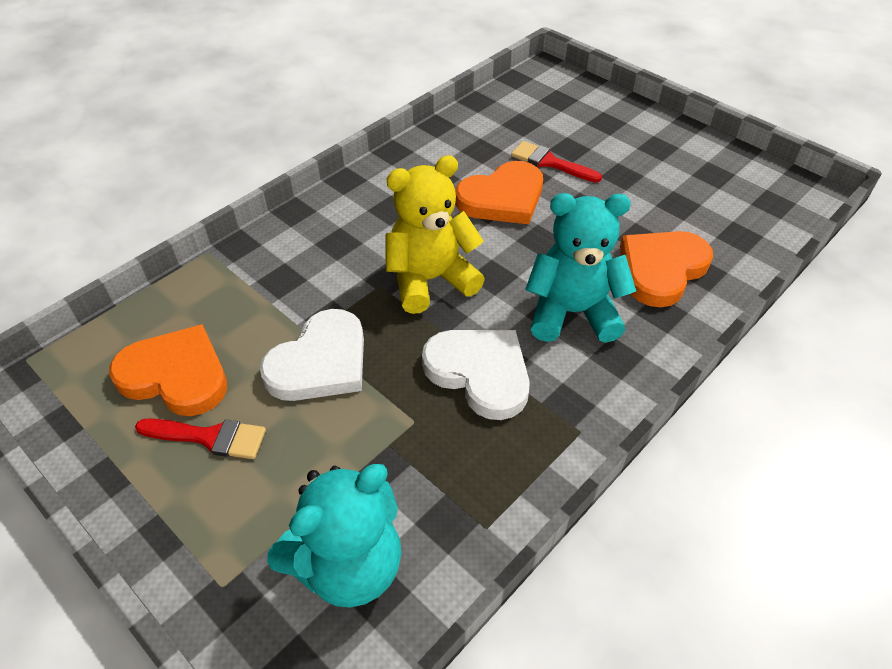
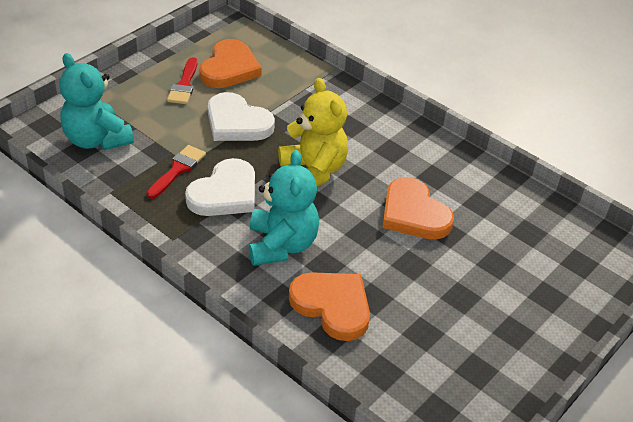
camera: 85 degrees right, 5 degrees down
red brush [511,141,602,182] -> red brush moved to [147,145,206,199]

